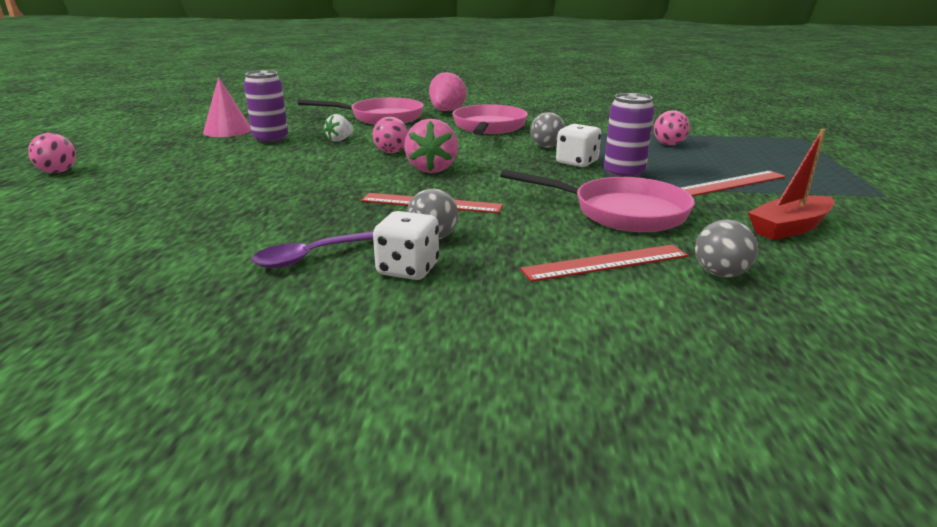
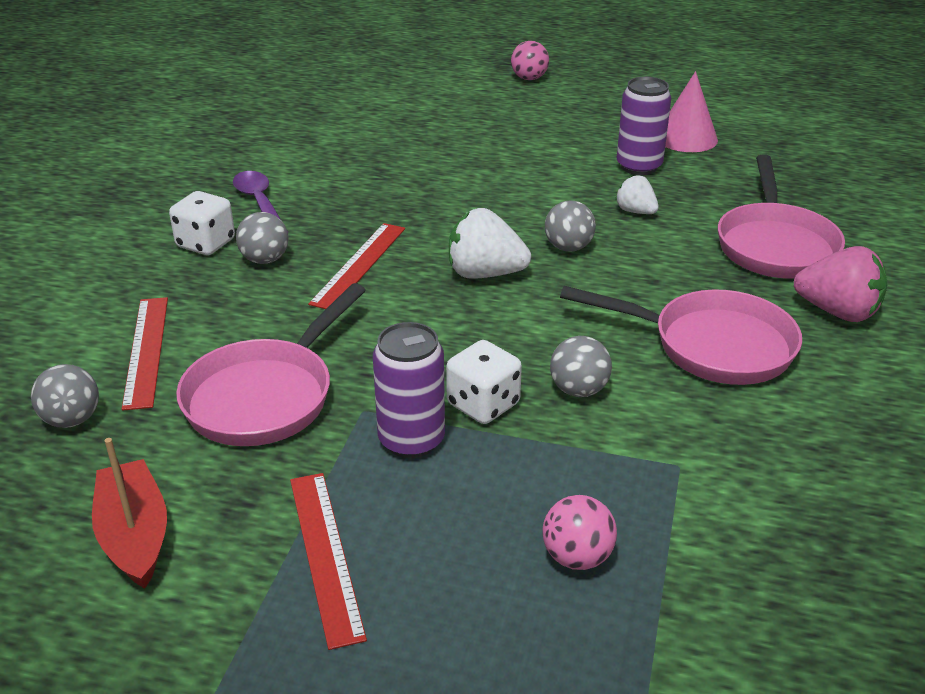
camera: 100 degrees right, 10 degrees up
pink ball [372,117,408,153] -> grey ball [545,201,596,251]
pink strawberry [404,119,458,173] -> white strawberry [449,208,531,279]

